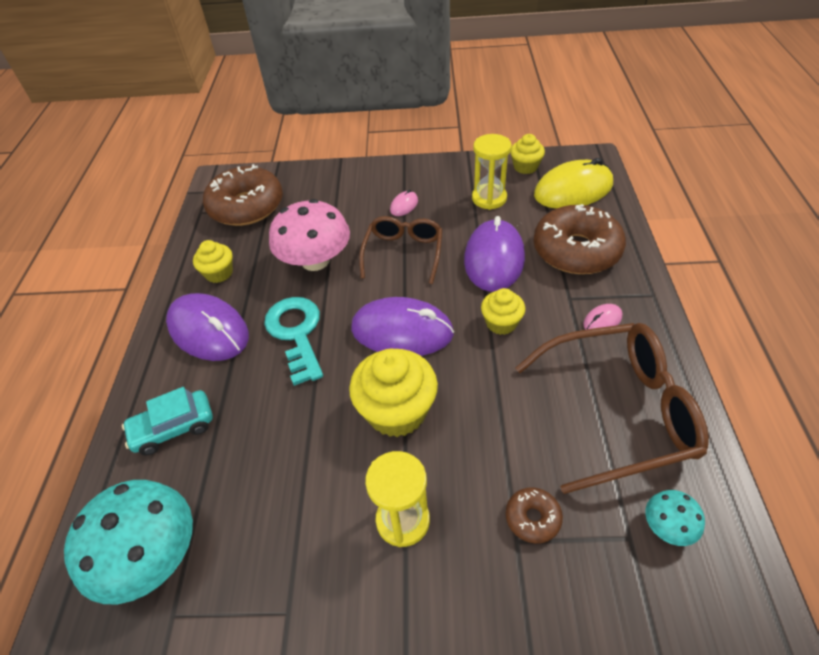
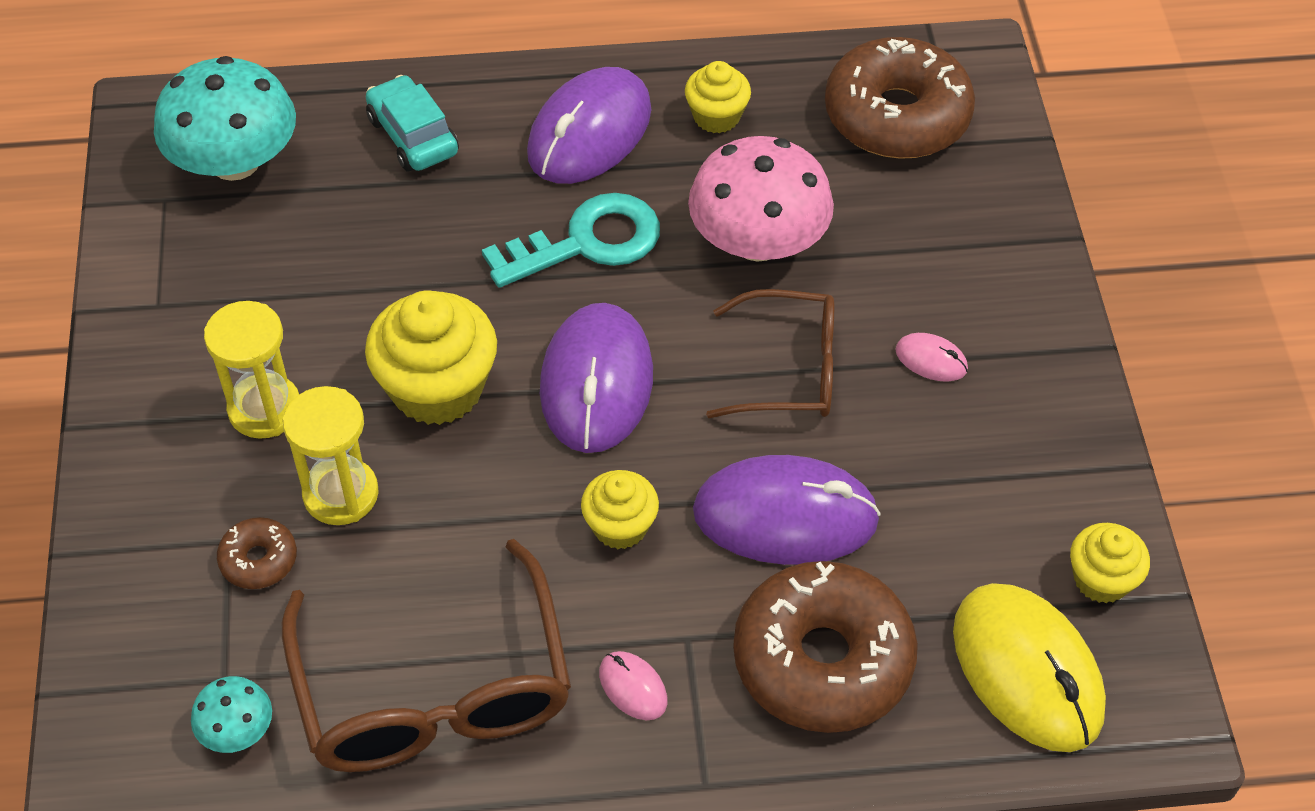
camera: 80 degrees right, 5 degrees up
yellow hourglass [472,134,512,210] -> yellow hourglass moved to [283,386,379,525]

